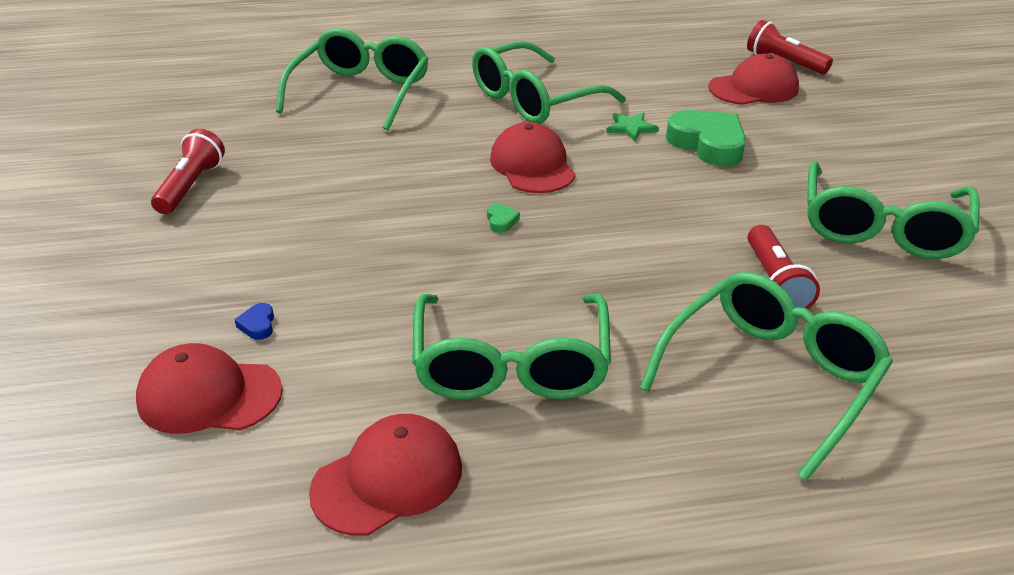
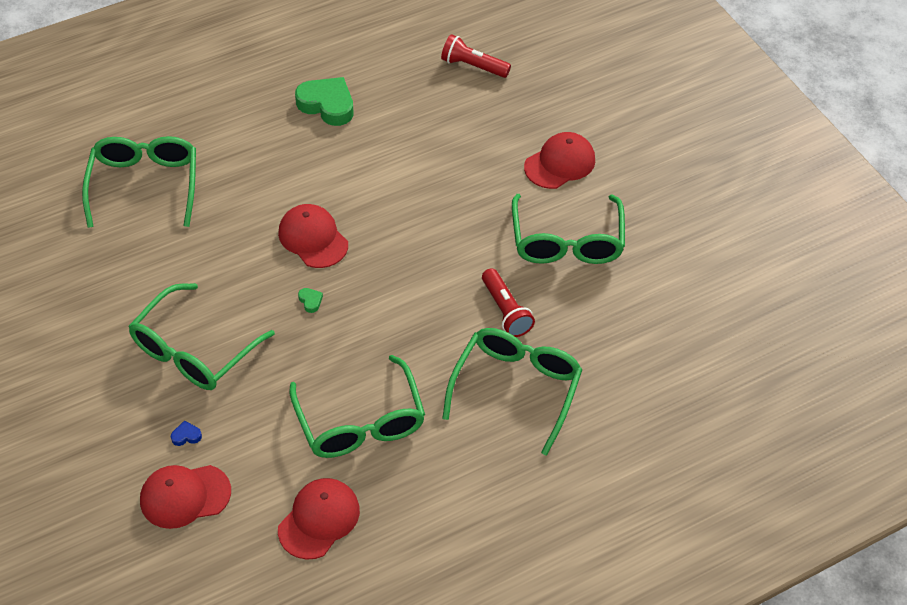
camera: 20 degrees left, 15 degrees up
red flashlight [151,129,225,214] -> none
blue heart [234,303,274,340] -> blue heart turned 105 degrees clockwise [171,421,202,446]
green glasses [472,41,626,124] -> green glasses moved to [128,283,275,390]
green star [606,112,659,141] -> none
green heart [666,110,746,167] -> green heart moved to [295,77,353,126]
red cap [708,54,799,105] -> red cap moved to [524,132,595,189]

